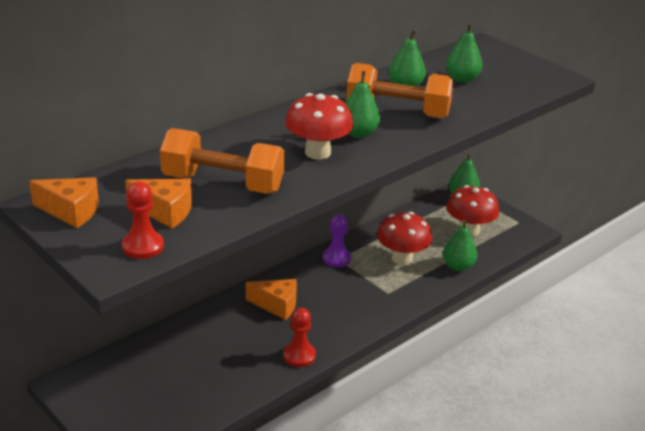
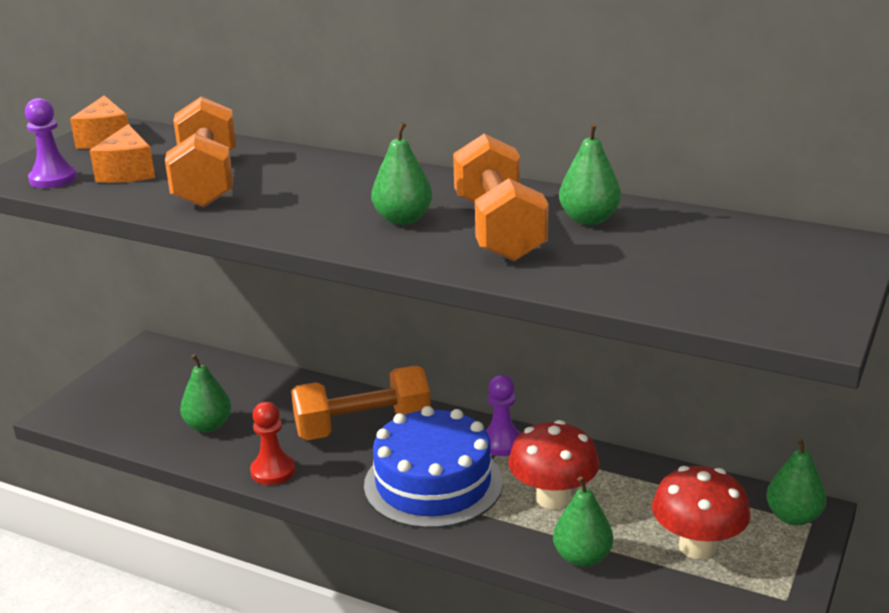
camera: 70 degrees right, 5 degrees down
red pawn [122,181,164,259] -> purple pawn [25,98,77,188]
orange cheese [246,279,297,320] -> orange dumbbell [291,366,431,440]
red mushroom [285,93,353,160] -> none
green pear [446,23,482,83] -> green pear moved to [180,354,231,432]
none -> blue cake [364,406,503,528]

